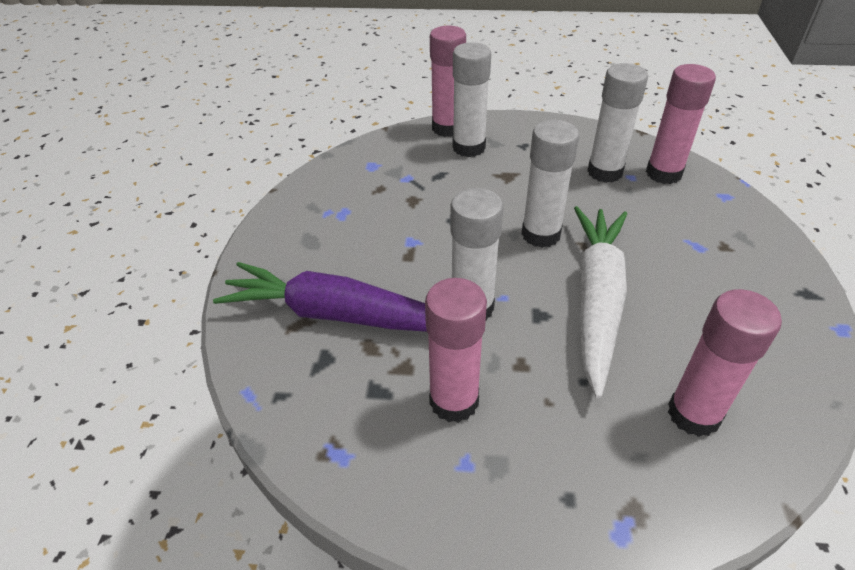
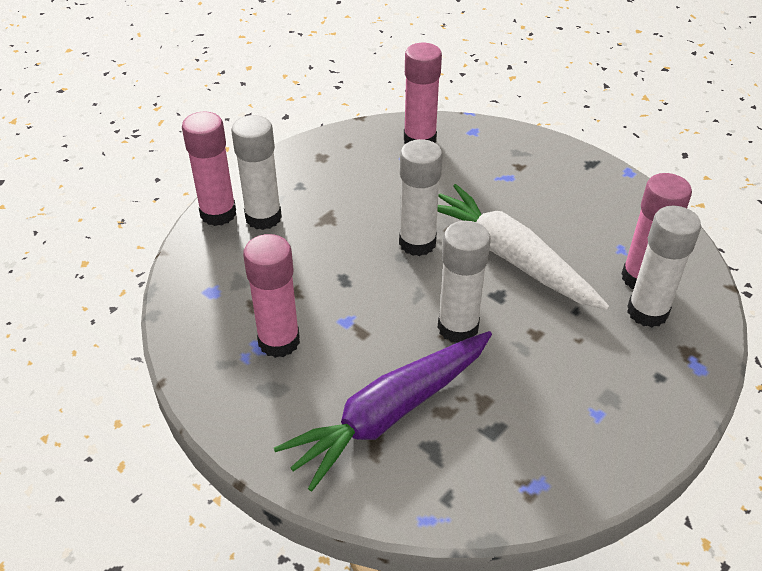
camera: 55 degrees left, 0 degrees up
pink glue stick [425,278,487,423] -> pink glue stick moved to [243,234,300,358]
white glue stick [587,63,648,183] -> white glue stick moved to [627,206,701,327]

